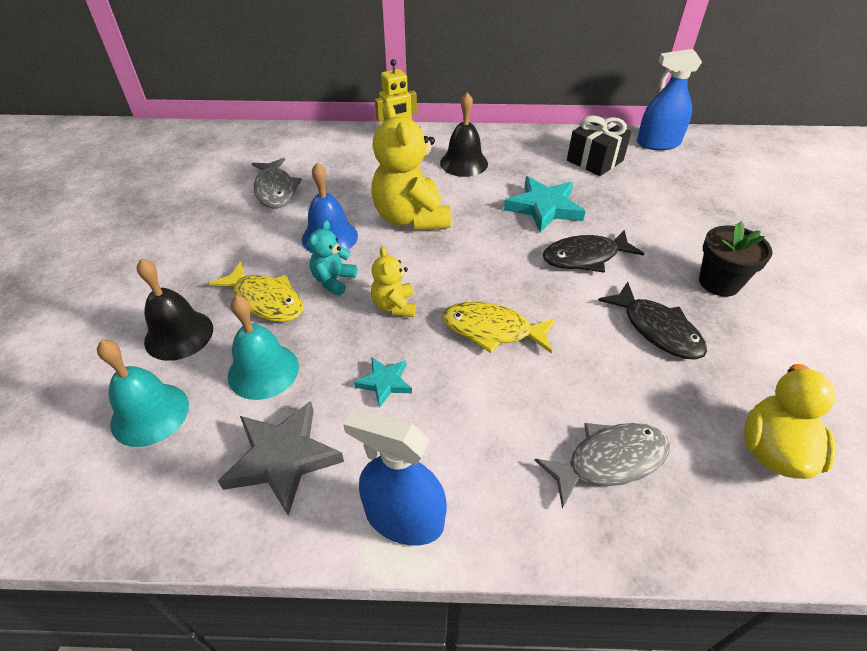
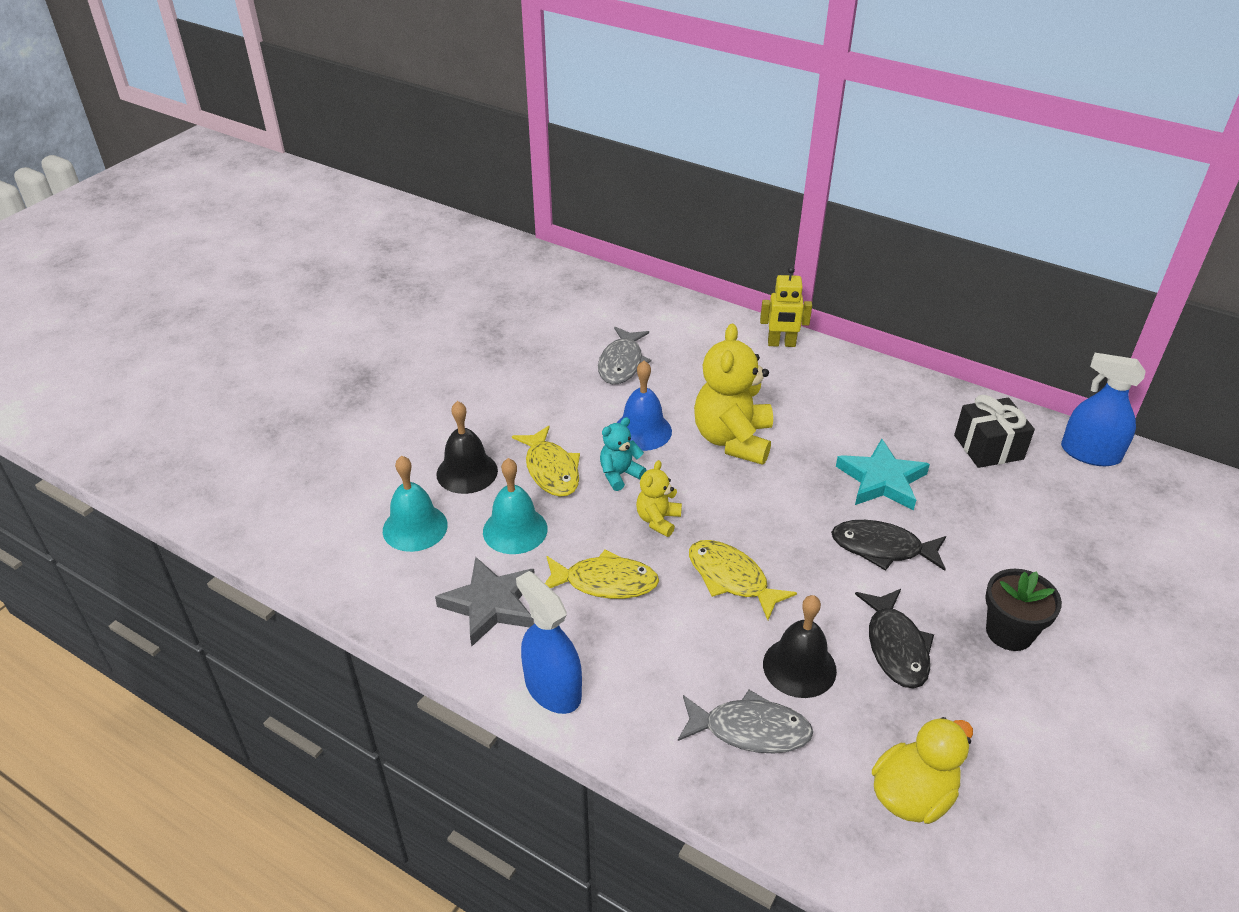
camera: 30 degrees right, 5 degrees down
turquoise star [354,357,412,408] -> yellow fish [545,549,659,599]
black bell [440,92,488,177] -> black bell moved to [763,595,837,698]

